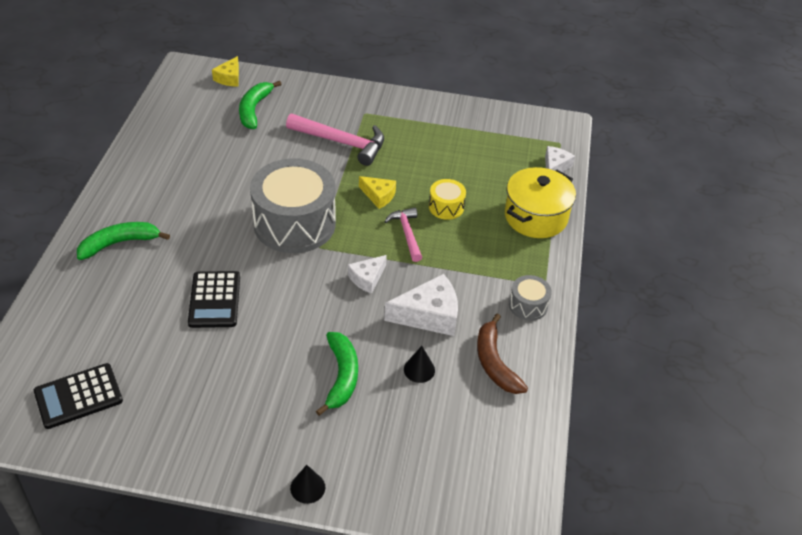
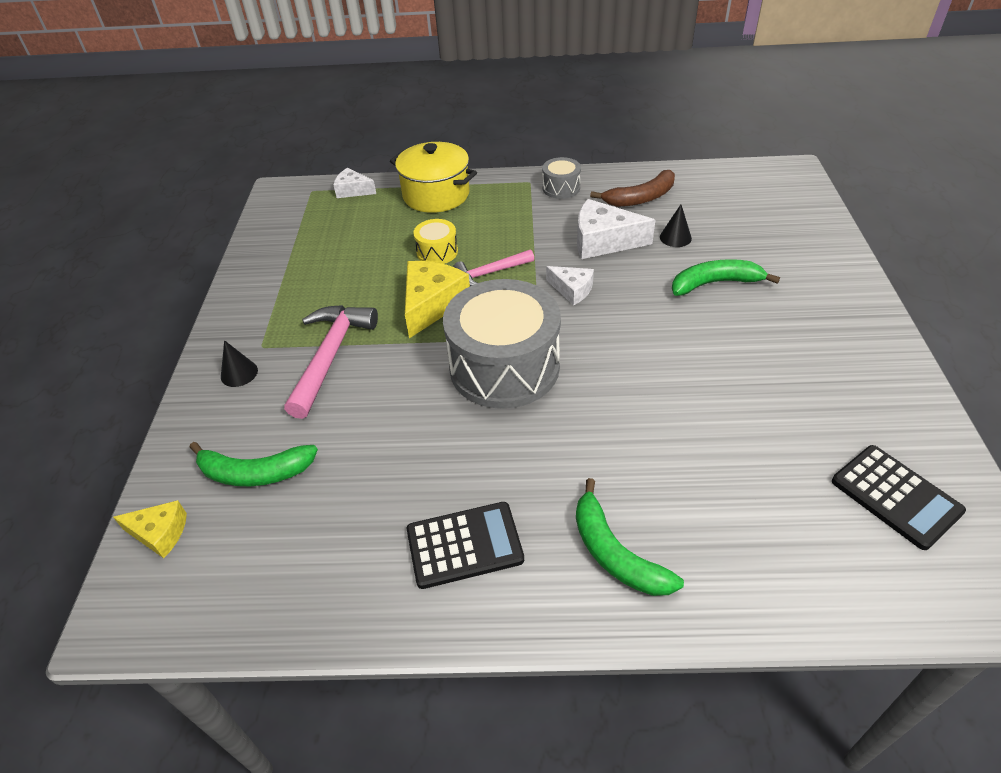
camera: 95 degrees left, 0 degrees up
black calculator [188,271,240,328] -> black calculator moved to [407,502,524,589]
black cone [290,465,325,504] -> black cone moved to [221,340,258,387]
yellow cheese [359,176,396,209] -> yellow cheese [405,261,470,338], size x1.69
white cheese [384,274,458,336] -> white cheese turned 60 degrees counterclockwise [577,199,655,259]

